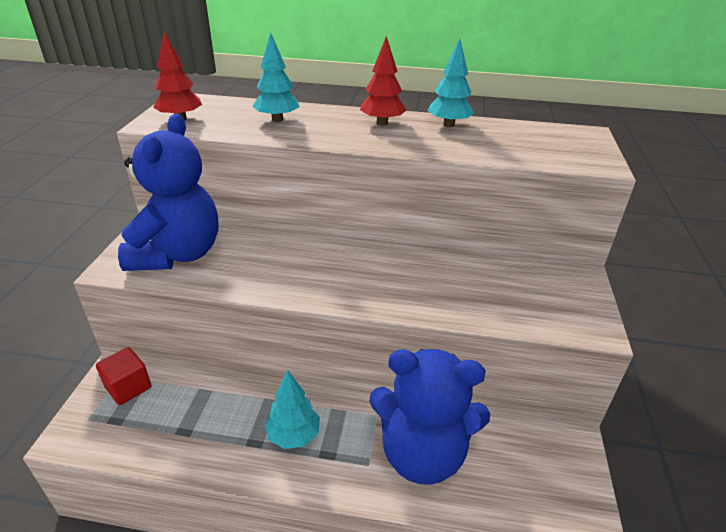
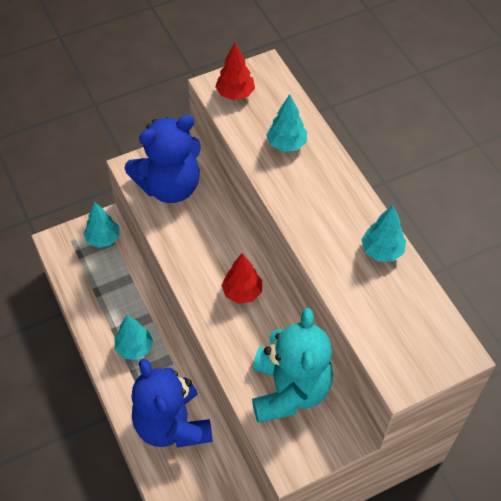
camera: 55 degrees right, 20 degrees up
red cube [96,347,152,405] -> turquoise tree [84,202,119,248]
red tree [360,36,407,126] -> red tree moved to [221,253,262,304]
none -> turquoise teddy bear [252,308,333,423]

